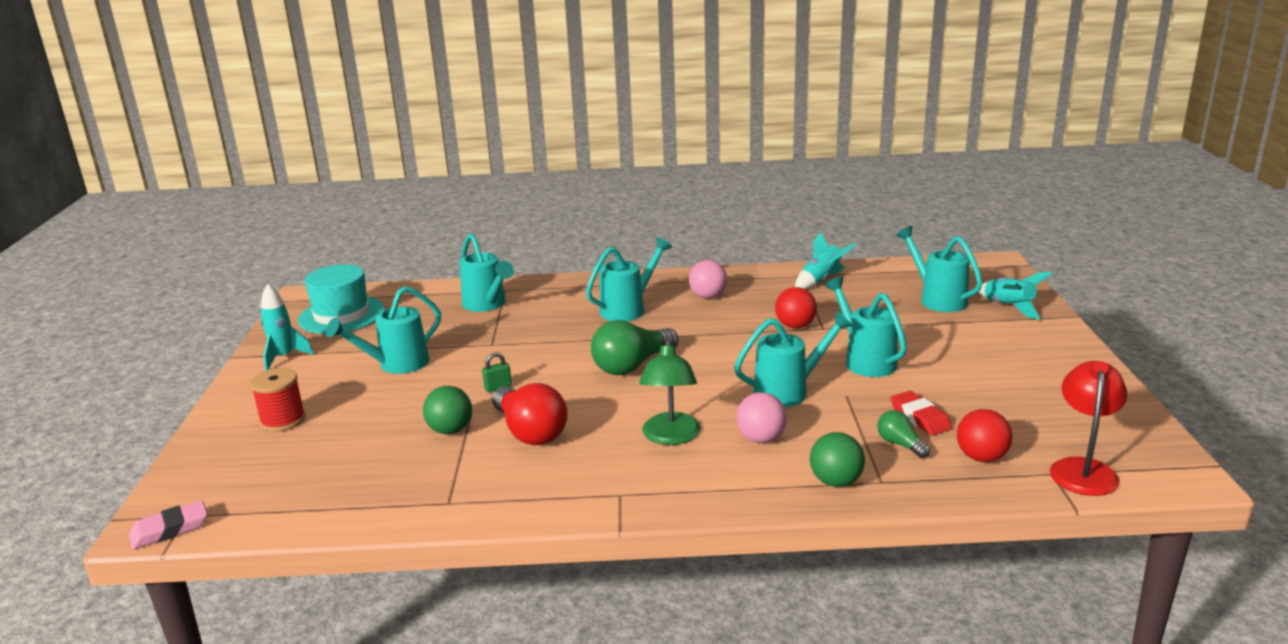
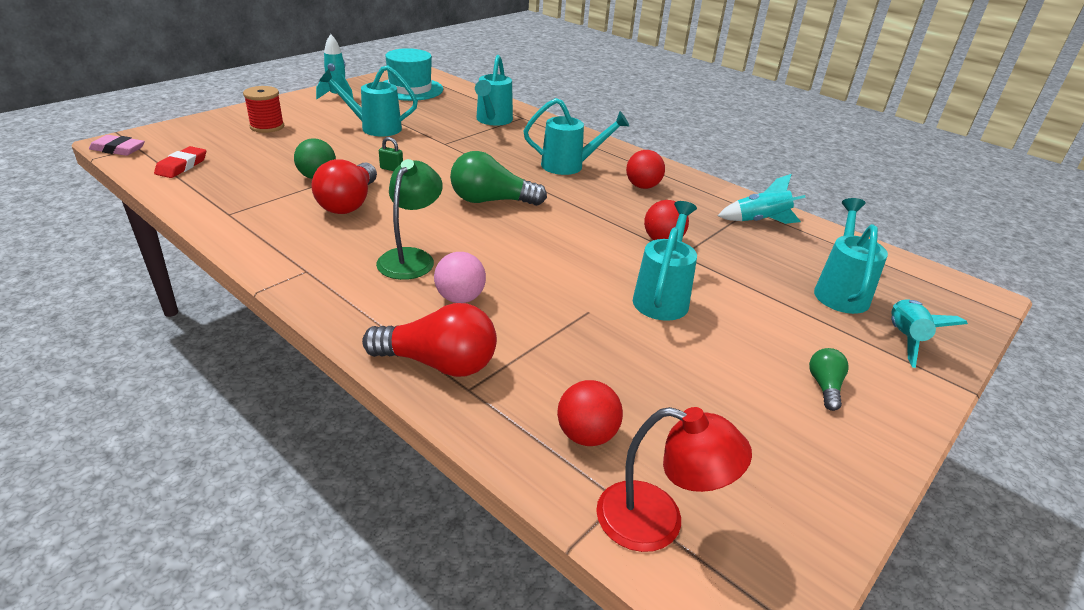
camera: 40 degrees right, 10 degrees up
green lamp [639,339,701,445] -> green lamp turned 150 degrees clockwise [376,159,443,280]
pink ball [689,260,727,299] -> red ball [626,150,665,189]
turquoise watering can [734,311,853,407] -> none
green ball [810,432,865,487] -> red light bulb [362,303,497,377]
green light bulb [877,410,930,458] -> green light bulb moved to [809,348,849,411]
red eraser [890,391,952,436] -> red eraser moved to [154,146,206,178]
red lamp [1050,361,1127,496] -> red lamp turned 45 degrees clockwise [596,407,752,552]

